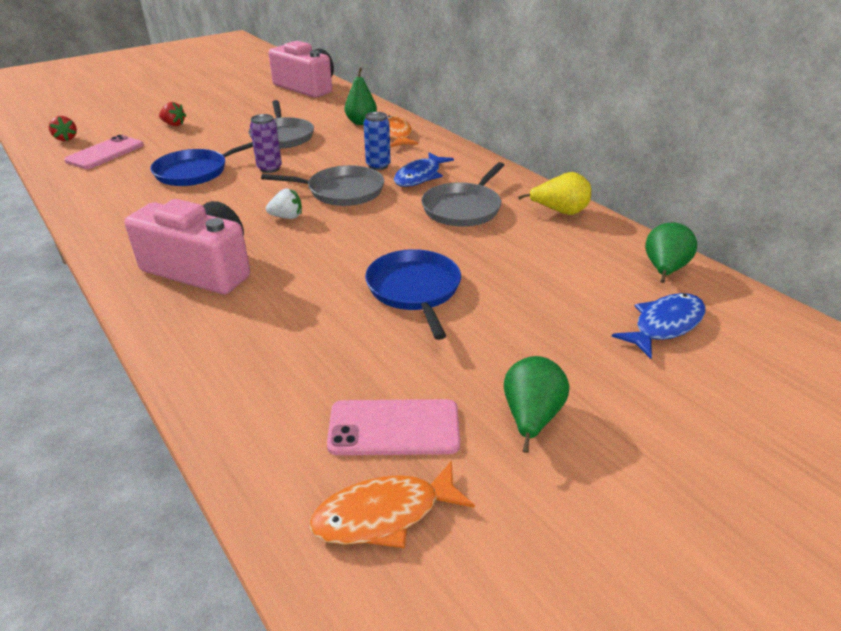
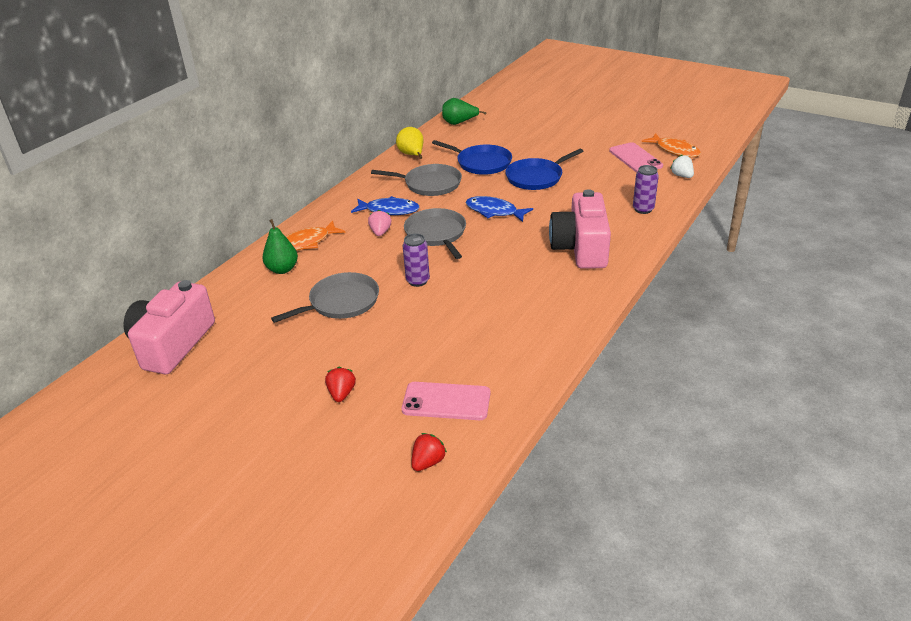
camera: 110 degrees left, 0 degrees up
blue pan [150,142,253,186] -> blue pan moved to [432,140,512,175]
white strawberry [266,189,302,219] -> white strawberry moved to [670,155,694,178]
blue can [364,112,391,170] -> pink strawberry [368,210,391,236]
green pear [504,356,569,453] -> none
blue fish [612,293,705,359] -> blue fish moved to [466,196,533,222]
none -> purple can [633,165,659,214]

